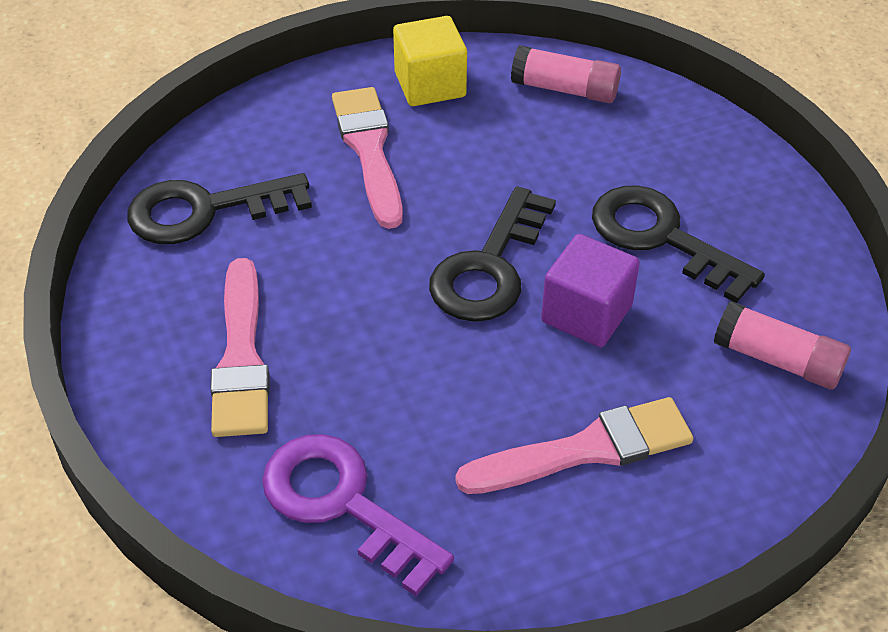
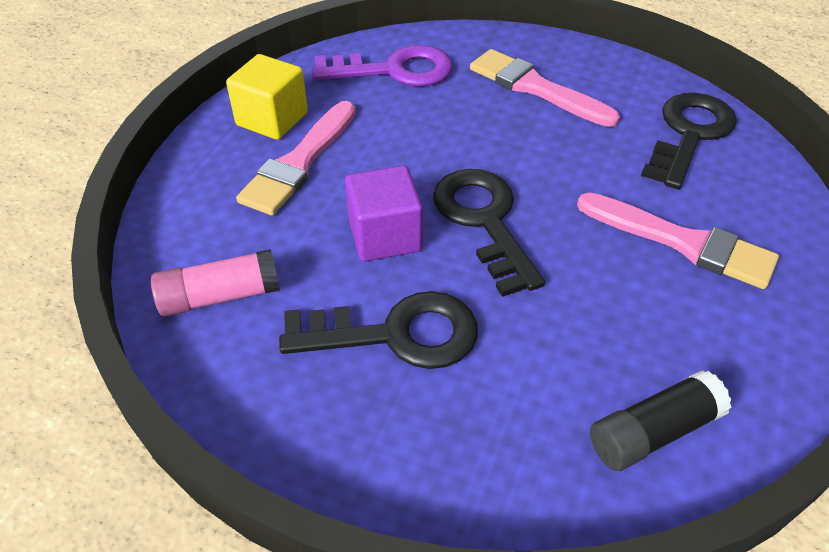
camera: 135 degrees right, 0 degrees up
yellow cube [393,16,467,106] -> yellow cube moved to [226,54,308,140]
pink glue stick [511,45,621,103] -> black glue stick [590,370,732,471]

